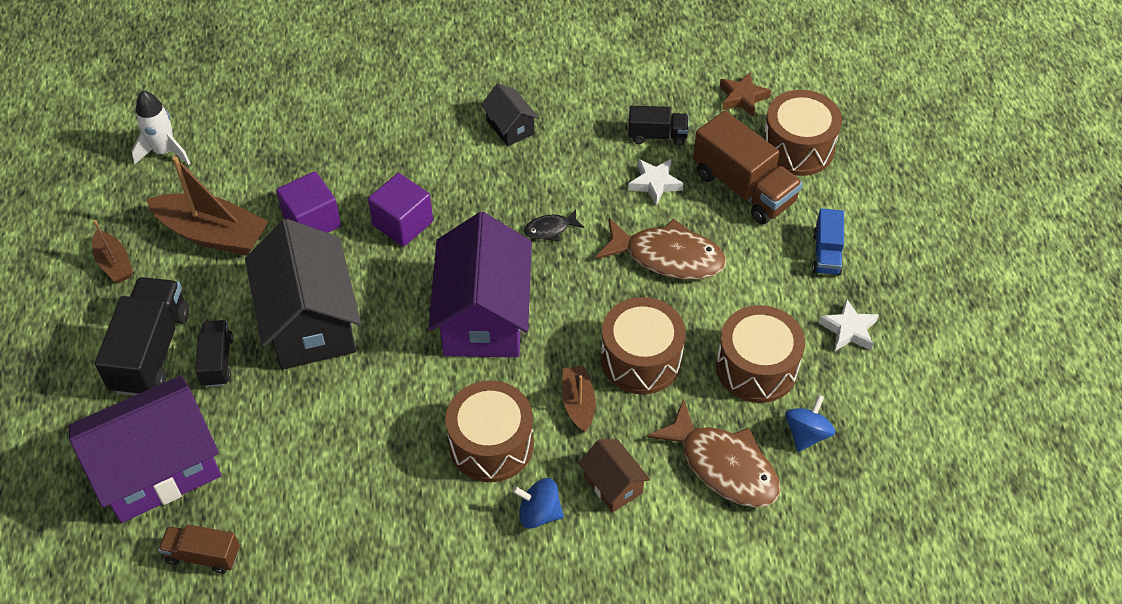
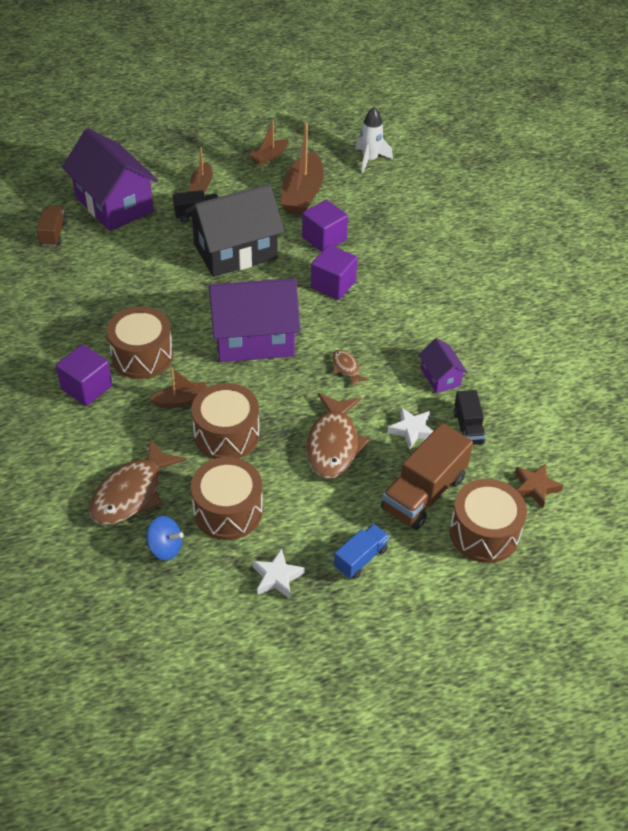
camera: 80 degrees right, 5 degrees down
black truck [95,277,189,396] -> brown boat [190,147,213,193]
black house [481,83,539,146] -> none
blue spinning top [513,478,564,528] -> purple cube [56,344,112,406]
black fish [524,209,584,241] -> brown fish [332,350,369,387]
brown house [578,439,650,512] -> none
blue truck [812,208,844,275] -> blue truck turned 135 degrees clockwise [334,524,389,579]
none -> purple house [418,338,468,393]

